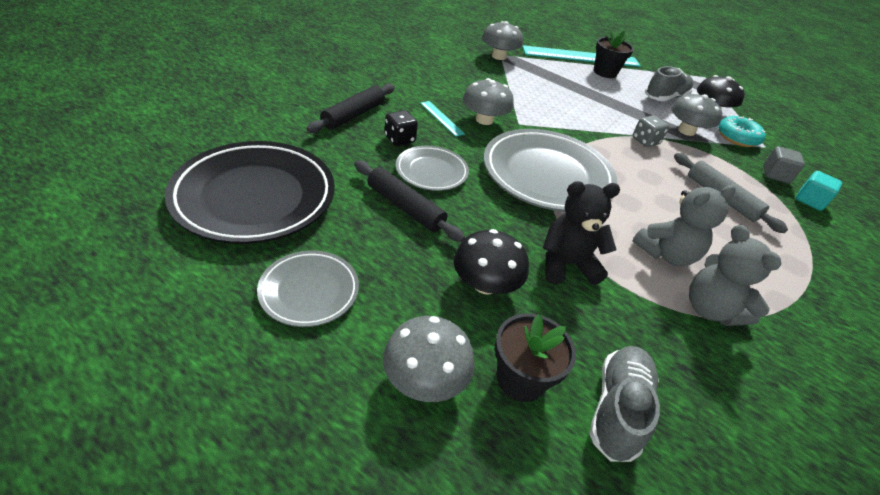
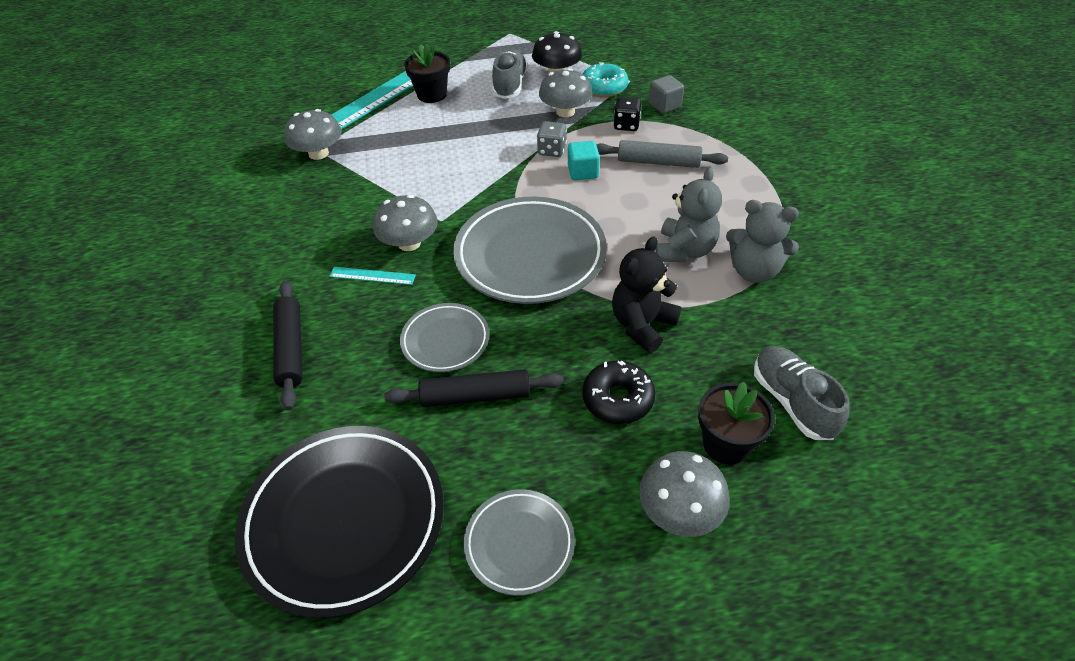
camera: 40 degrees left, 5 degrees up
black dice [385,110,418,146] -> black dice moved to [613,97,642,131]
black mushroom [454,229,529,295] -> black donut [582,360,655,424]
turquoise cube [796,171,842,211] -> turquoise cube moved to [568,141,600,180]

